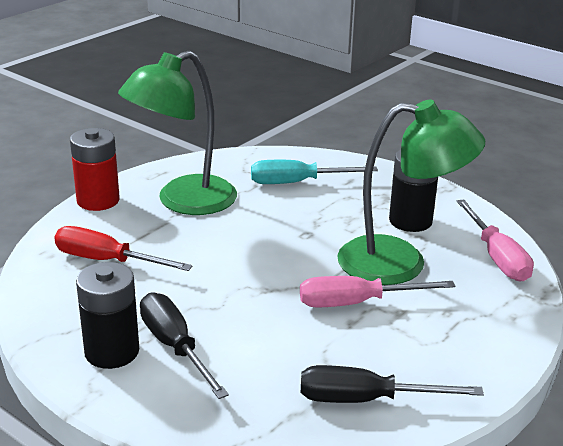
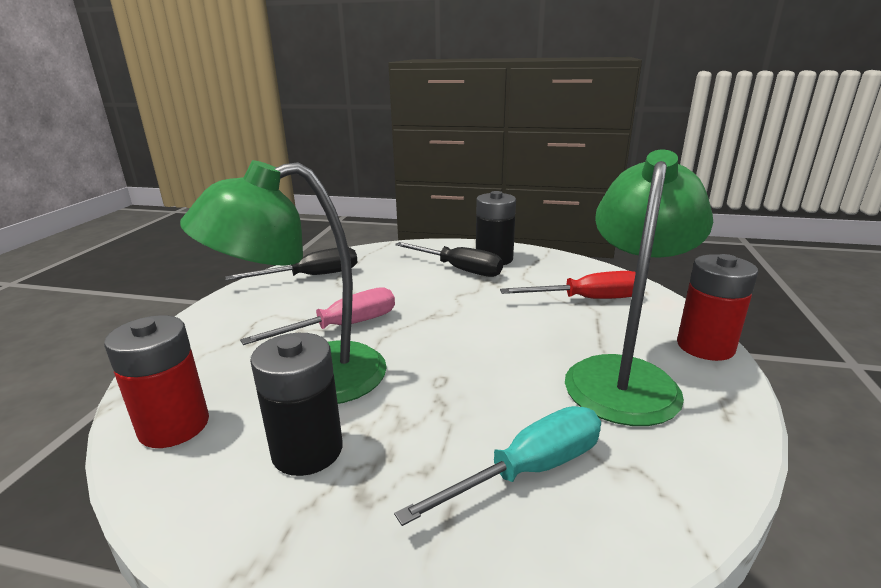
camera: 155 degrees right, 5 degrees down
pink screwdriver [457,199,534,282] -> red battery [104,315,209,448]

